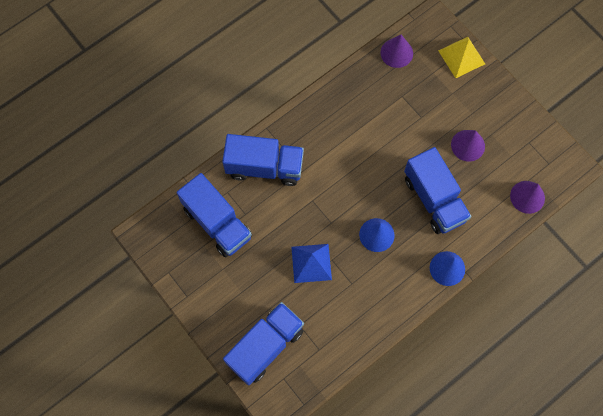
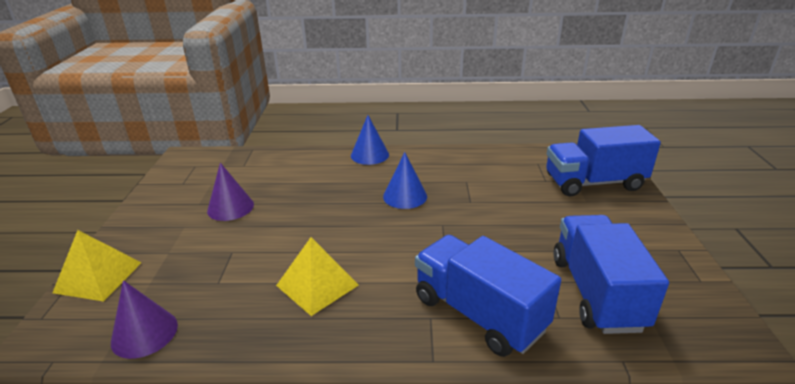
camera: 140 degrees left, 40 degrees down
blue pyramid [291,244,332,283] -> none
blue truck [404,147,471,234] -> none
purple cone [510,181,545,214] -> none
none -> yellow pyramid [276,237,359,316]

